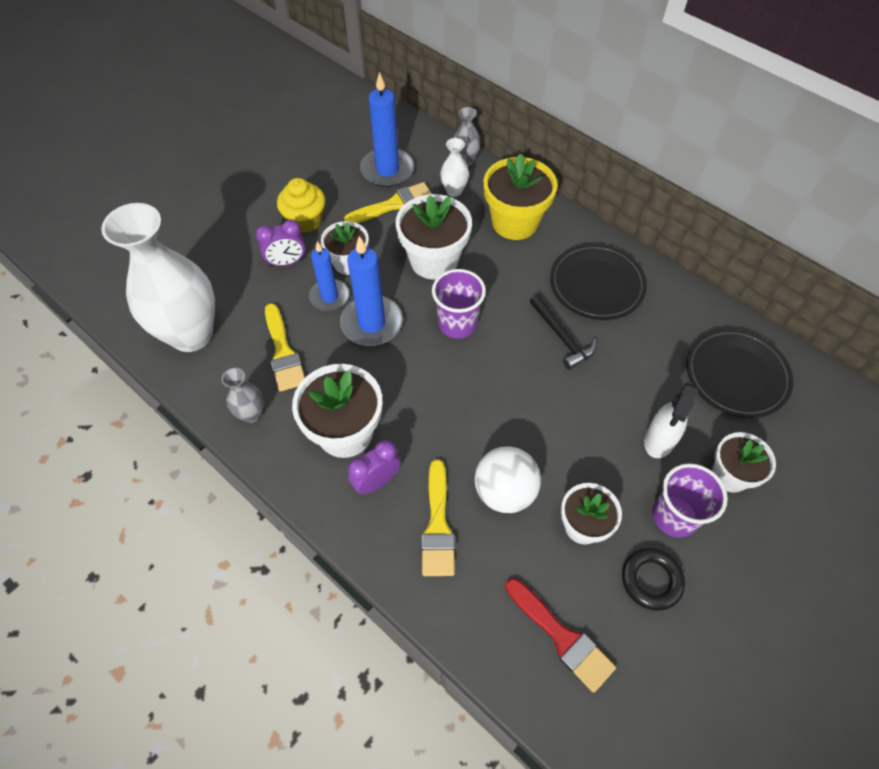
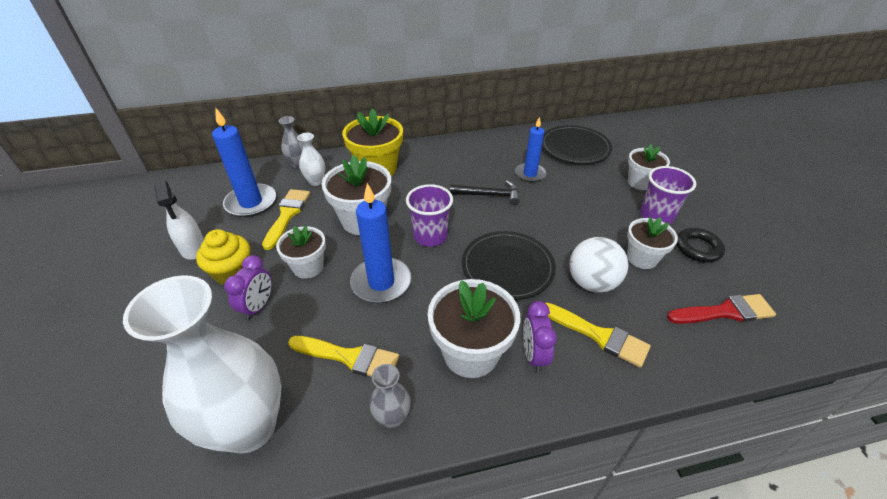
camera: 55 degrees left, 15 degrees down
blue candle [309,241,349,311] -> blue candle moved to [515,116,546,182]
black plate [550,243,647,320] -> black plate moved to [462,231,556,300]
white spray bottle [644,383,698,458] -> white spray bottle moved to [154,181,204,260]

